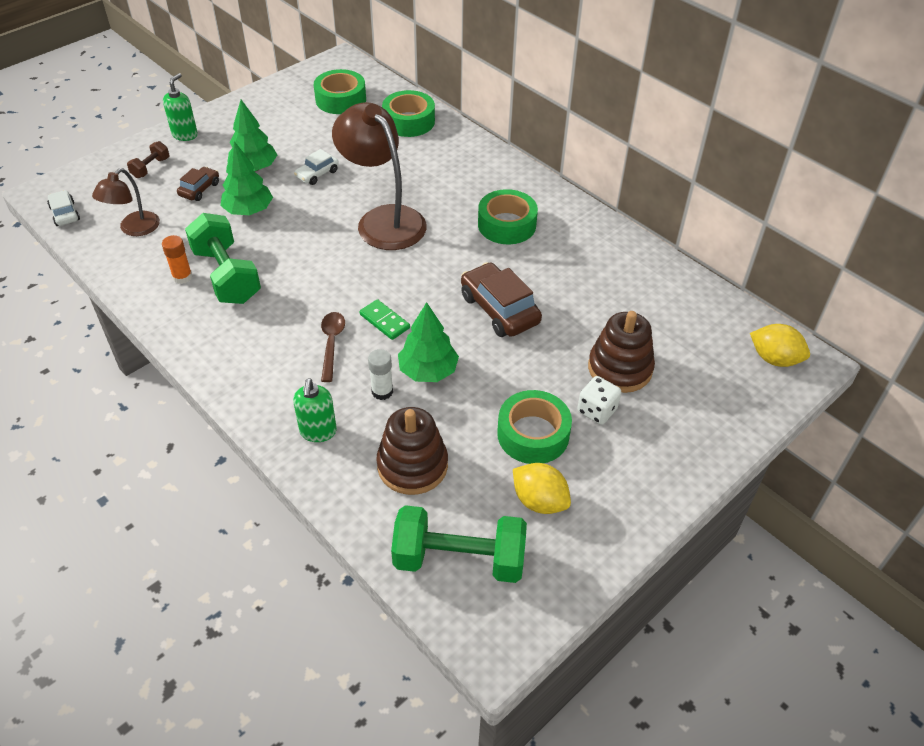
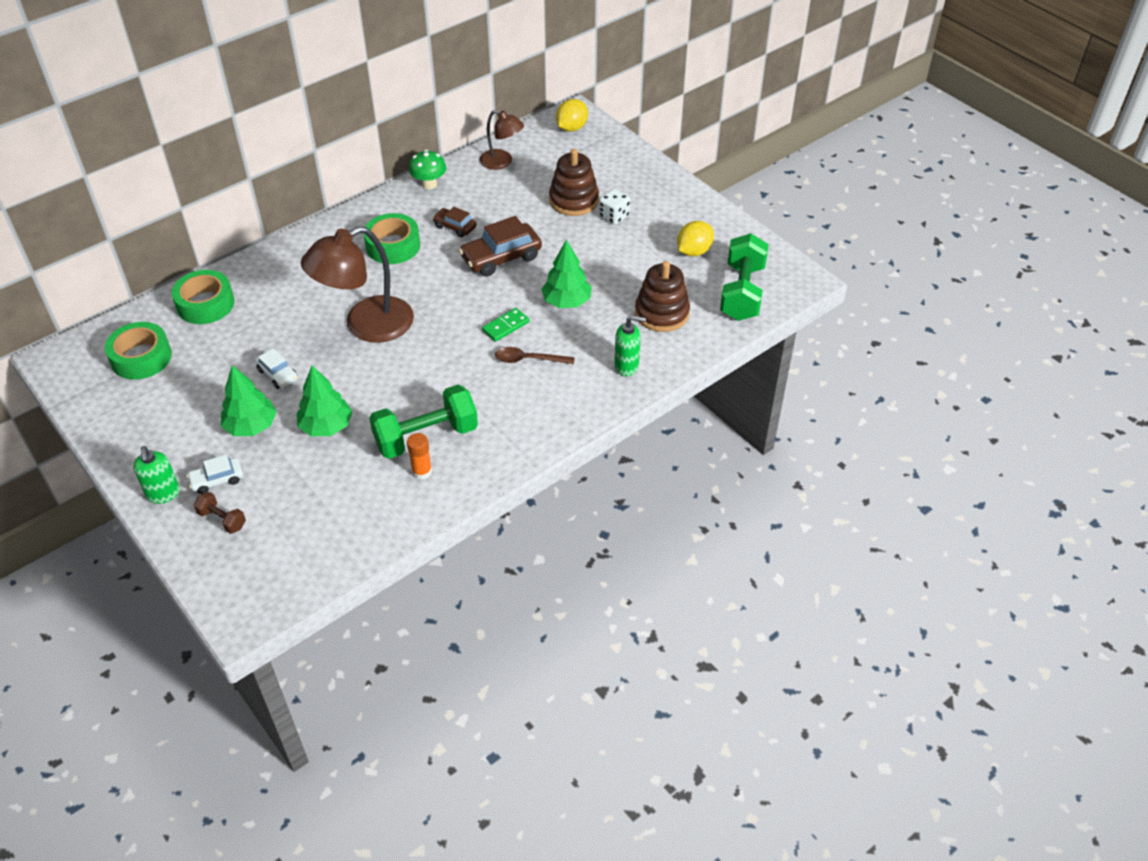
camera: 85 degrees left, 0 degrees up
white car [47,190,80,226] -> white car moved to [187,454,243,494]
brown lamp [92,168,160,236] -> brown lamp moved to [480,110,524,170]
green soap dispenser [163,73,198,141] -> green soap dispenser turned 135 degrees counterclockwise [133,446,180,504]
brown car [177,167,219,201] -> brown car moved to [433,207,477,237]
white glue stick [368,349,393,400] -> none
green tape [497,390,572,464] -> none
none -> green mushroom [409,150,446,190]

